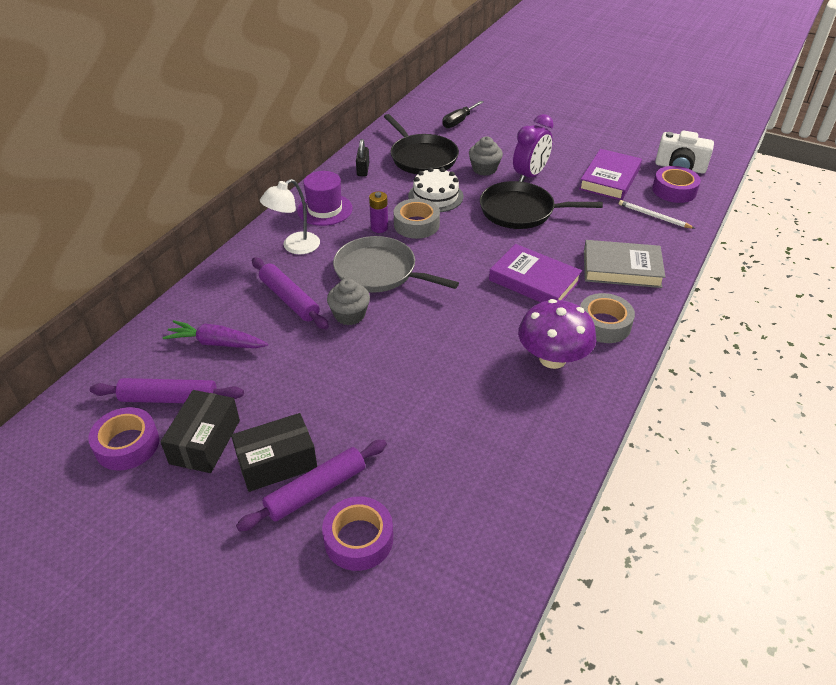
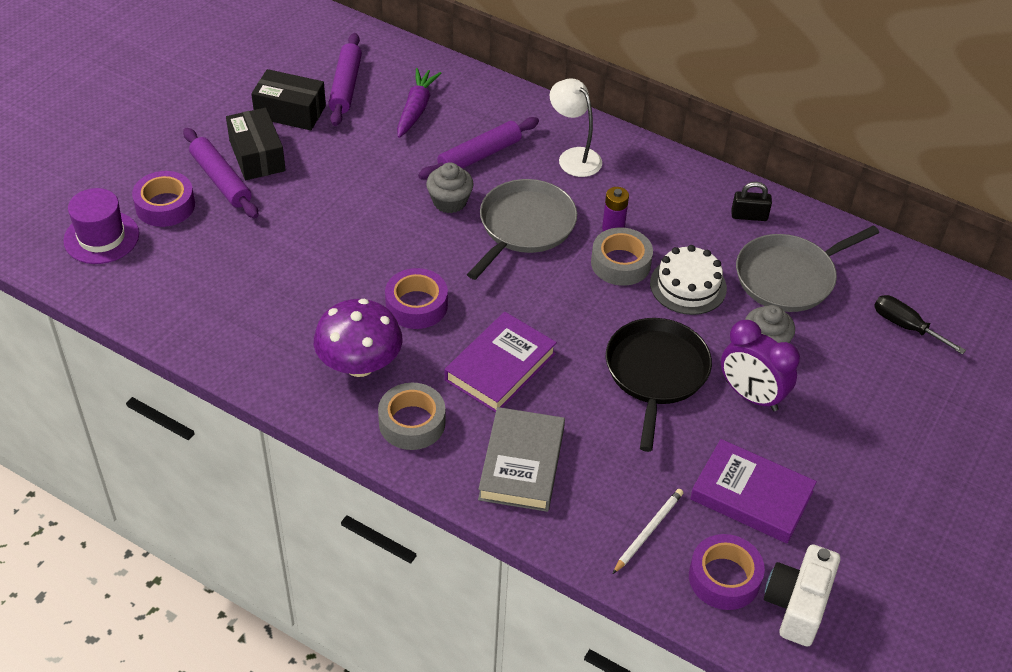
camera: 90 degrees right, 5 degrees up
purple tape [88,407,159,470] -> purple tape moved to [385,268,448,329]
purple hat [297,171,353,226] -> purple hat moved to [63,188,139,264]
black pan [384,114,459,174] -> grey pan [736,225,879,312]

